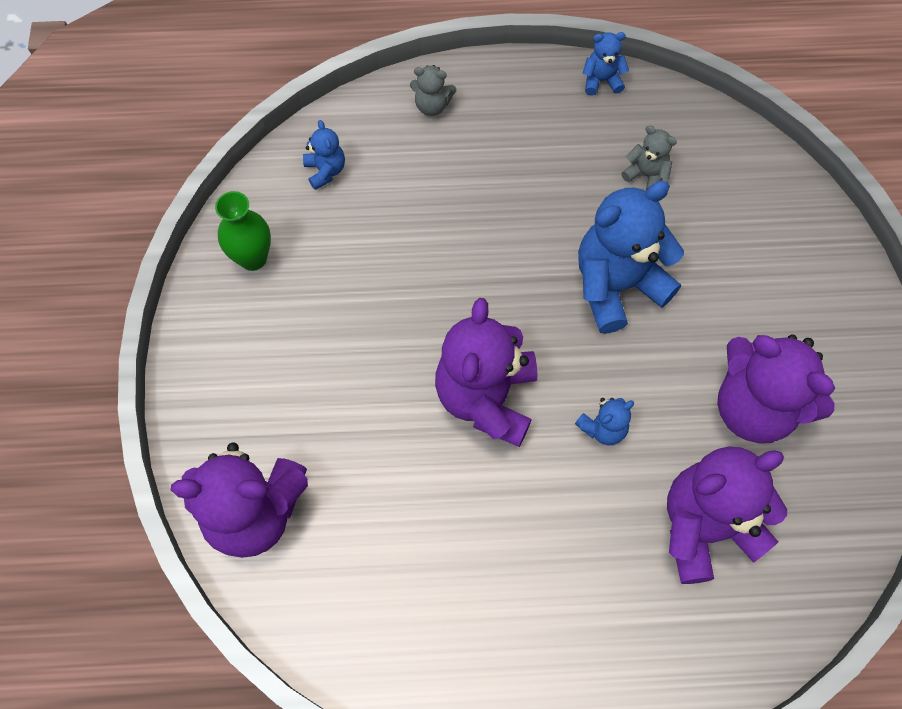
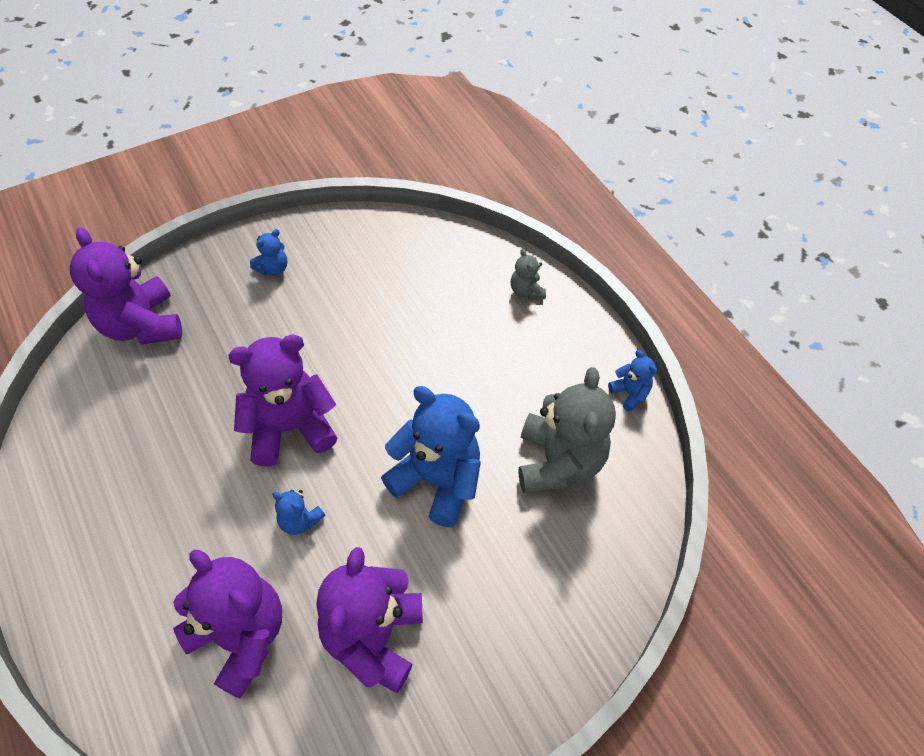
camera: 60 degrees right, 10 degrees down
green vase [215,191,271,271] -> none
blue teddy bear [303,120,345,190] -> blue teddy bear moved to [250,229,287,276]
grey teddy bear [621,126,677,191] -> grey teddy bear [519,367,616,493], size x2.18

